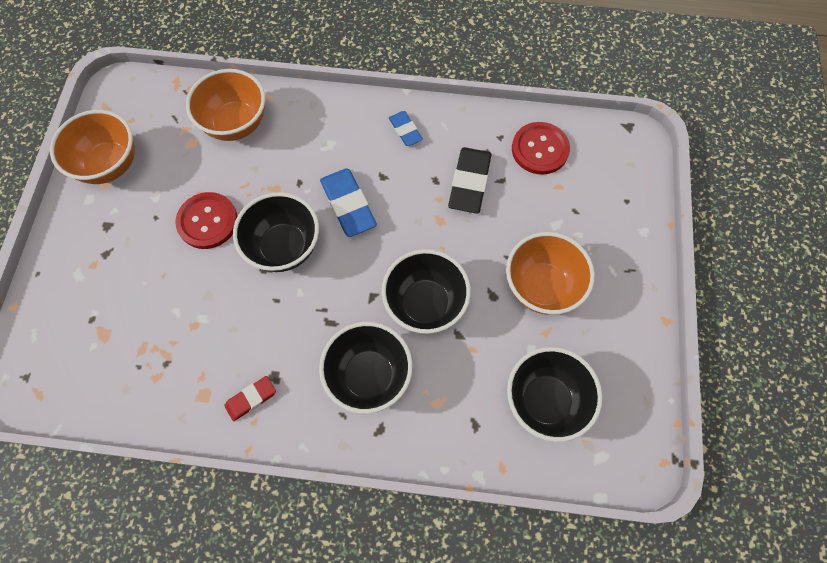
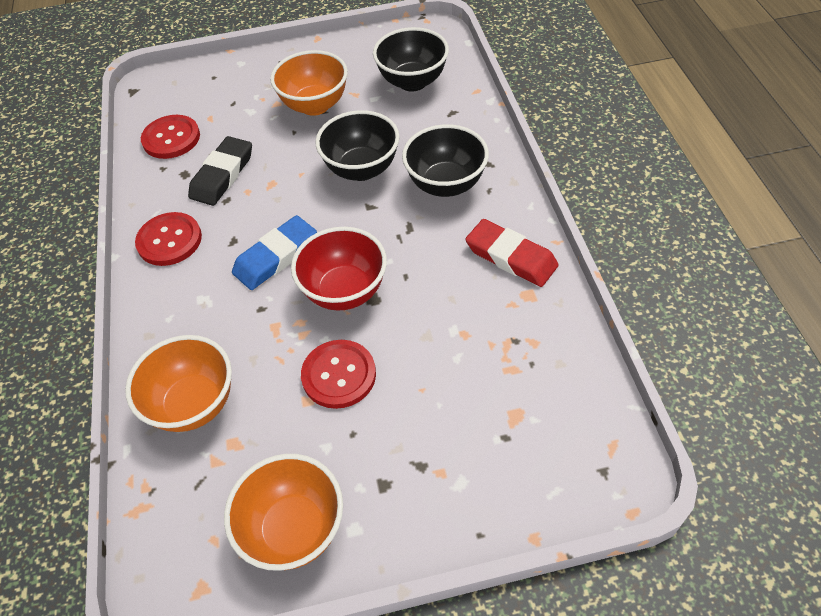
camera: 105 degrees left, 15 degrees down
red eraser [224,376,276,421] -> red eraser [465,219,559,287], size x1.73
black bowl [233,192,319,272] -> red bowl [291,227,387,311]
blue eraser [389,111,423,146] -> red button [135,212,202,266]
black eraser [448,147,491,214] -> black eraser turned 60 degrees counterclockwise [188,136,252,206]

